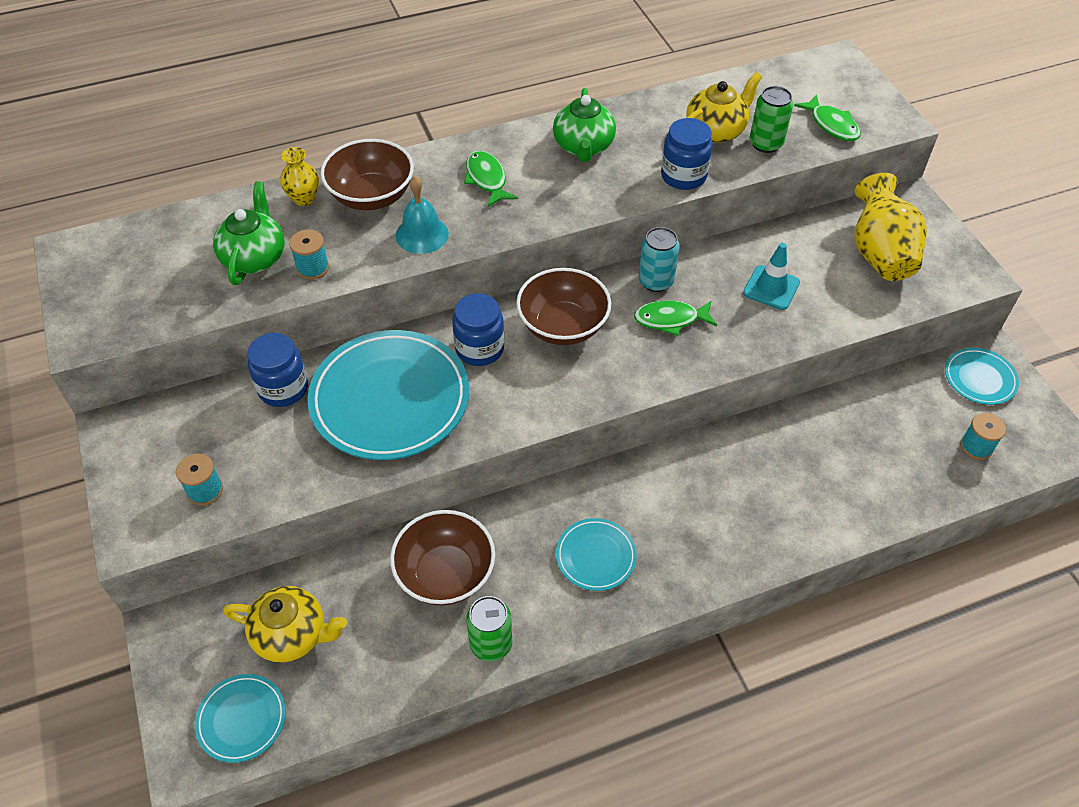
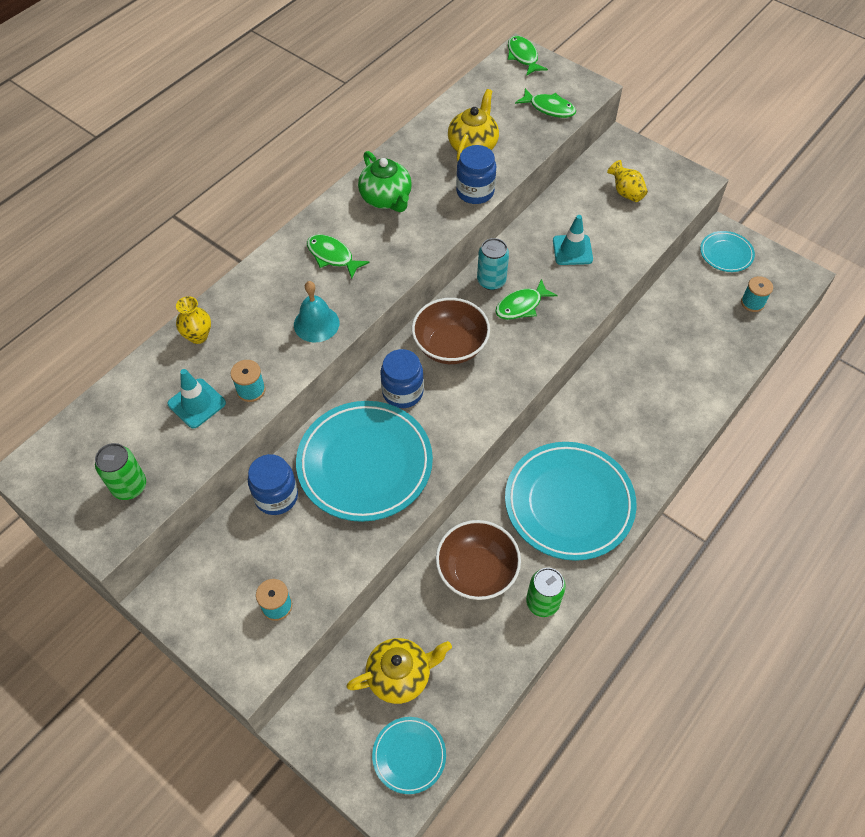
camera: 30 degrees left, 5 degrees up
green teapot [213,181,285,285] -> turquoise traffic cone [168,369,226,428]
brown bowl [320,139,414,210] -> none
turquoise plate [556,518,637,591] -> turquoise plate [505,442,637,561], size x2.05
green can [749,86,793,153] -> green can moved to [95,443,146,500]
yellow vase [854,173,927,281] -> yellow vase [607,160,648,202], size x0.53
none -> green fish [508,36,548,76]

